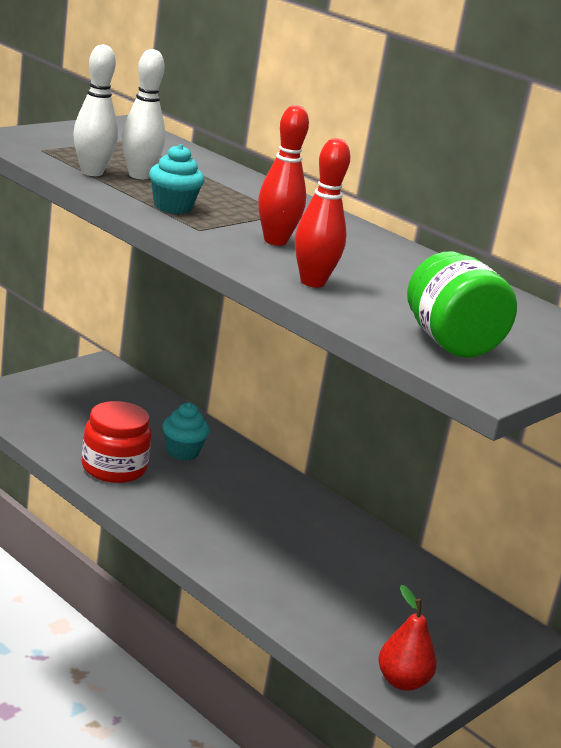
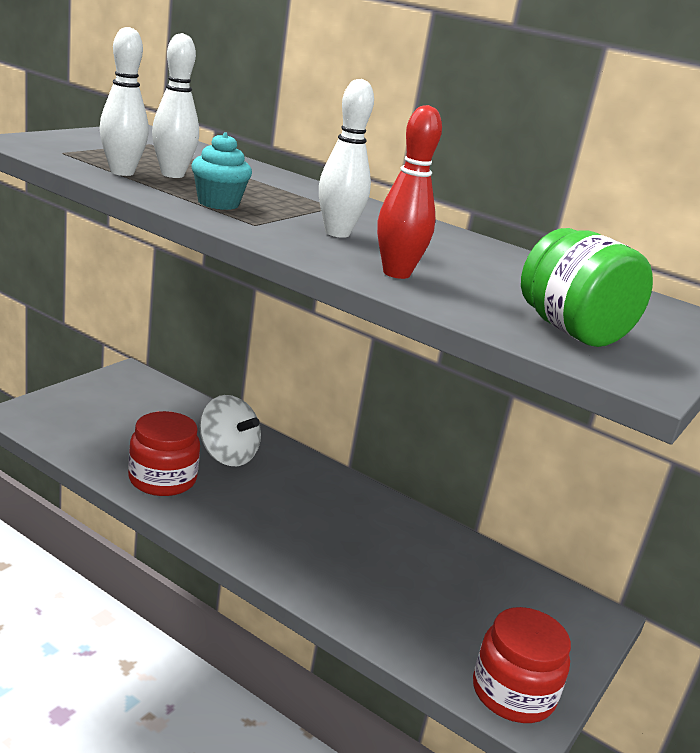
camera: 10 degrees left, 0 degrees up
turquoise cupcake [162,402,210,461] -> white spinning top [199,395,261,466]
red bowling pin [258,105,309,246] -> white bowling pin [319,79,374,238]
red pear [378,585,437,691] -> red jar [473,607,571,723]

